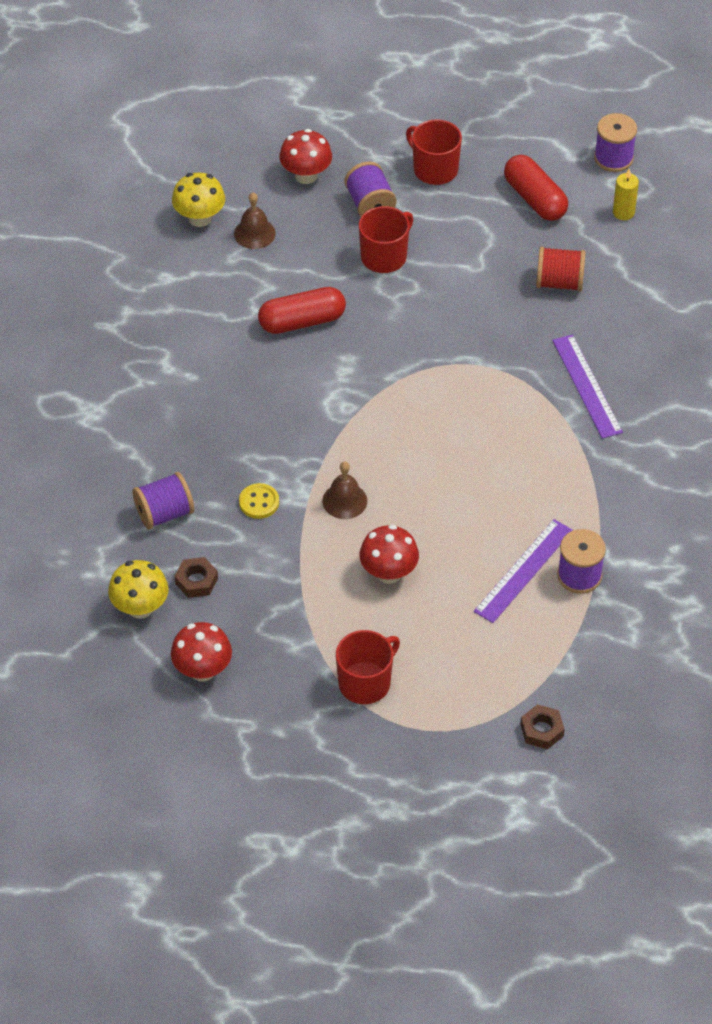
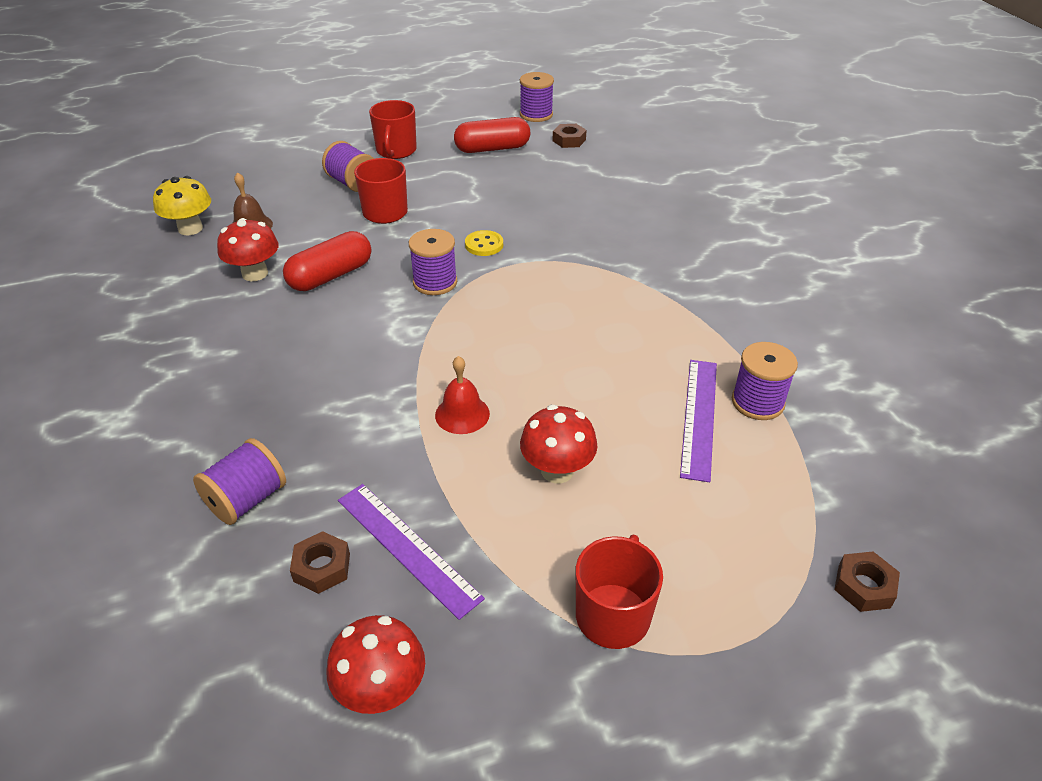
camera: 25 degrees left, 10 degrees down
yellow mushroom [108,560,169,619] -> none
yellow button [239,483,279,519] -> yellow button moved to [465,230,503,256]
red mushroom [279,129,332,184] -> red mushroom moved to [217,218,279,281]
brown bell [322,462,367,519] -> red bell [435,356,490,434]
red mug [406,120,462,185] -> red mug turned 105 degrees counterclockwise [369,100,417,159]
red capsule [504,155,568,221] -> red capsule turned 45 degrees counterclockwise [454,117,530,153]
red spool [536,247,586,292] -> none
purple ruler [552,334,623,439] -> purple ruler moved to [338,484,485,620]
yellow candle [613,169,639,220] -> brown nut [553,124,586,148]
none -> purple spool [409,229,457,295]

